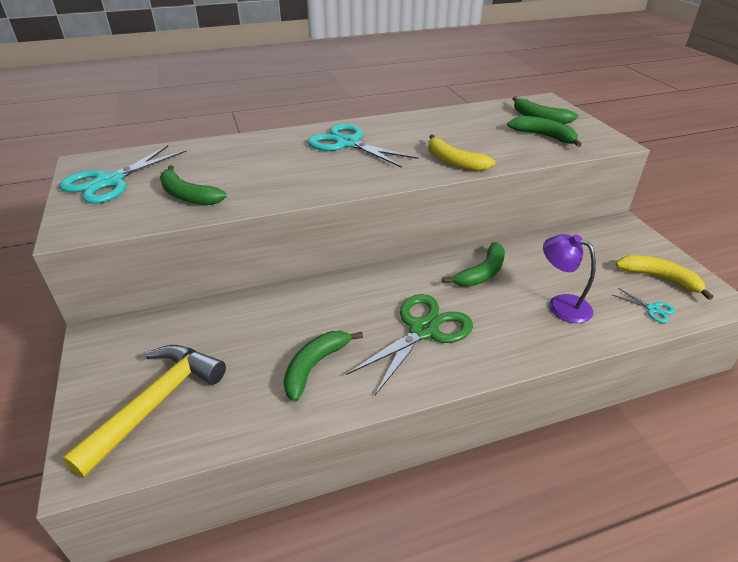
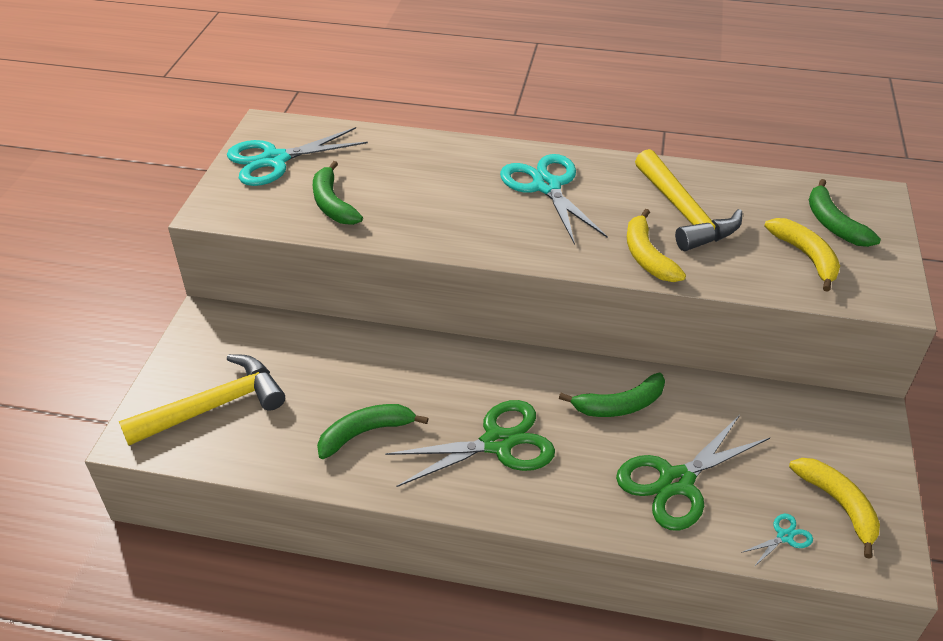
camera: 30 degrees right, 5 degrees up
green banana [507,116,582,147] -> yellow banana [764,218,840,292]
purple lamp [543,234,596,323] -> green scissors [616,415,770,530]
turquoise scissors [613,288,675,323] -> turquoise scissors turned 105 degrees counterclockwise [741,514,813,567]
none -> yellow hammer [635,149,743,251]

